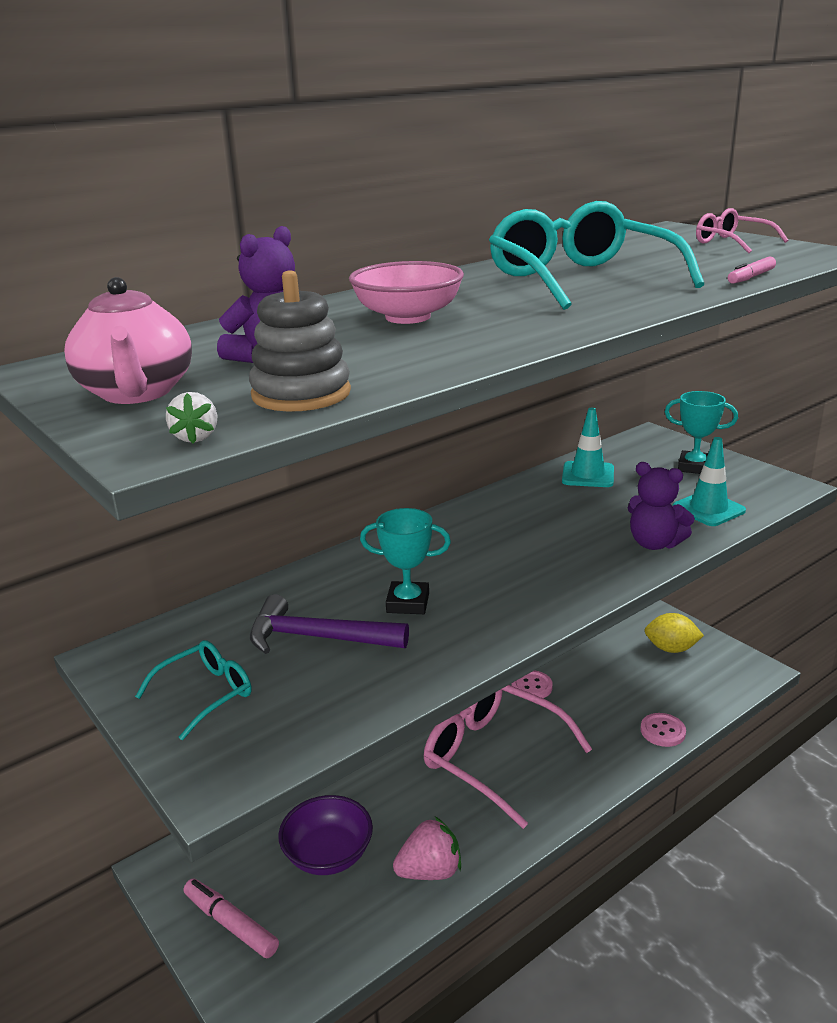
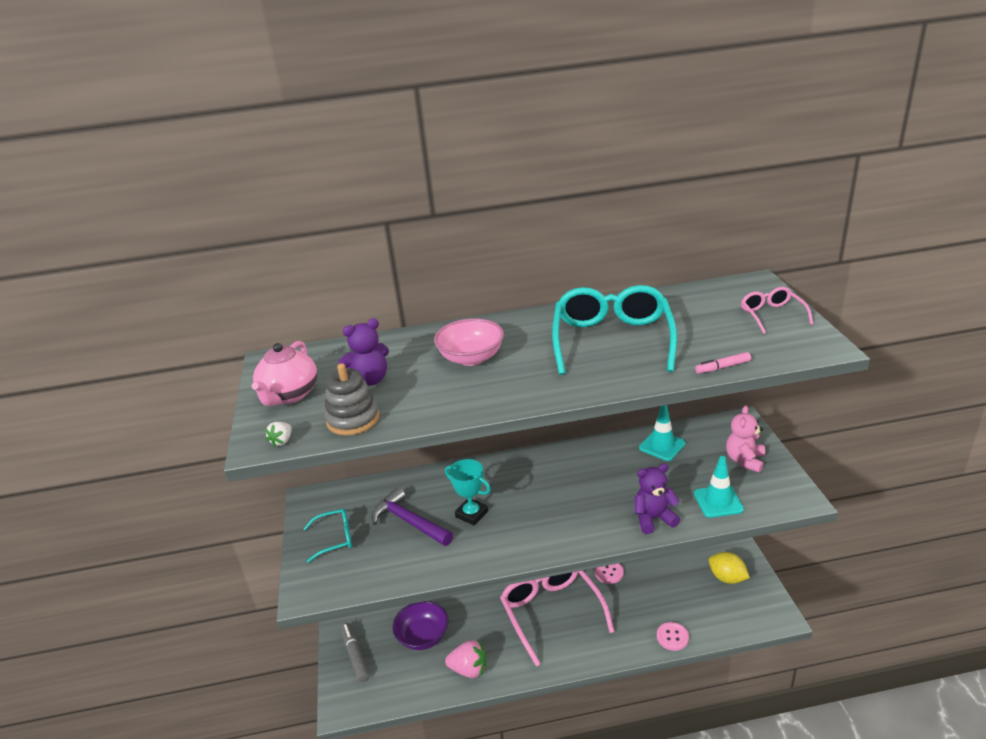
camera: 30 degrees right, 5 degrees up
pink marker [184,879,279,958] -> grey marker [341,623,369,682]
purple teddy bear [627,462,695,550] -> purple teddy bear turned 105 degrees clockwise [634,463,680,534]
turquoise trophy [665,391,738,474] -> pink teddy bear [726,406,765,473]

